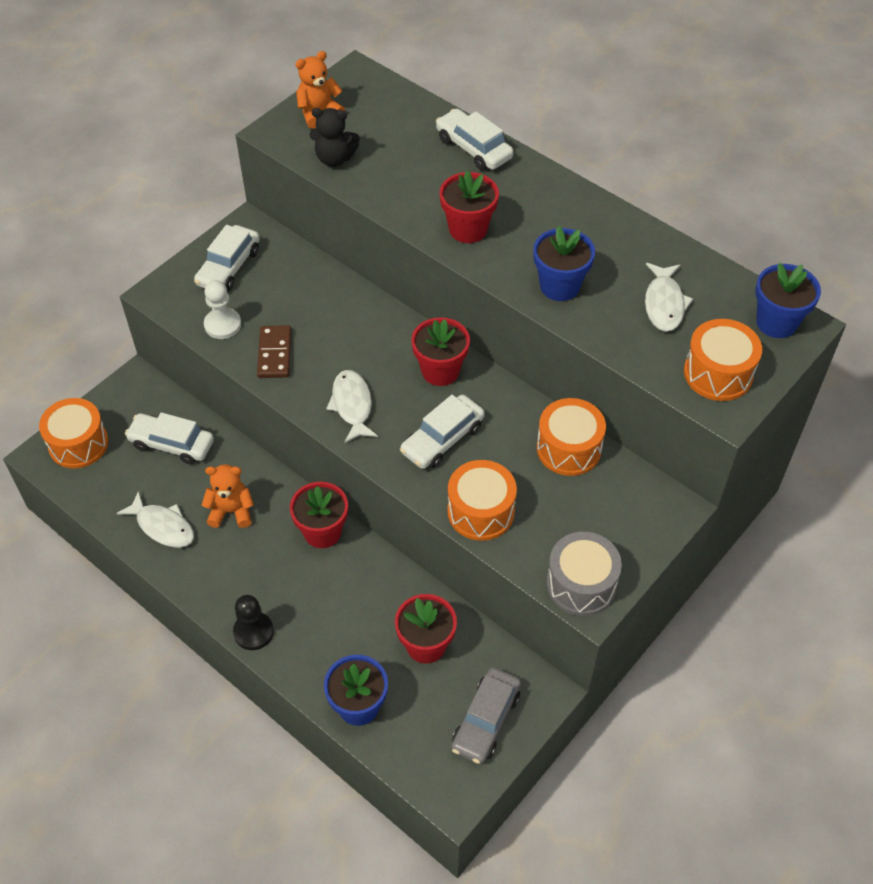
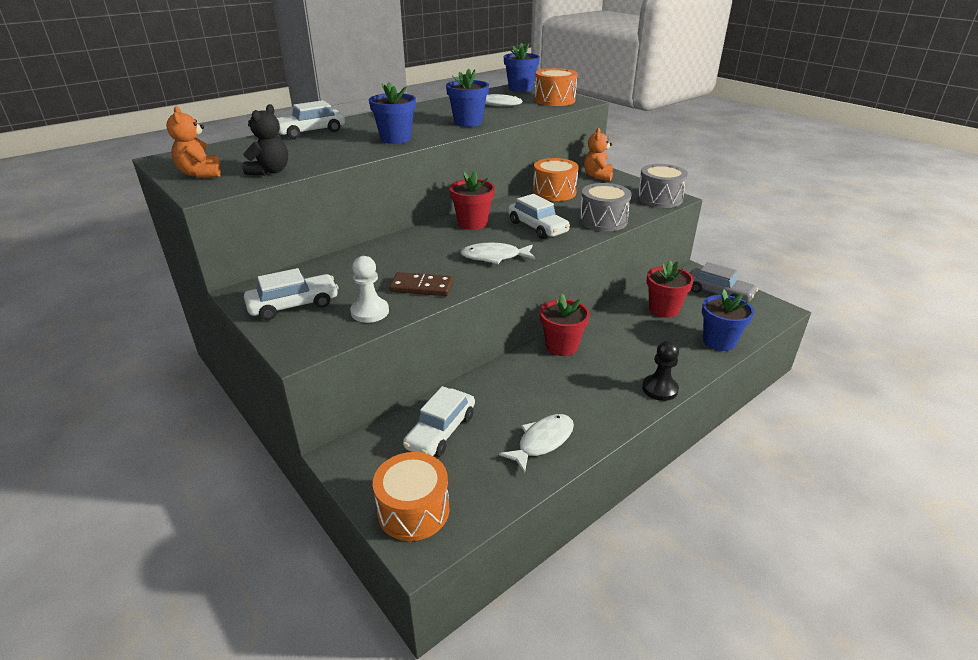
camera: 80 degrees left, 20 degrees down
white car [194,225,260,291] -> white car turned 60 degrees counterclockwise [244,268,339,320]
orange teddy bear [202,464,254,528] -> orange teddy bear moved to [584,128,613,181]
red flower pot [440,170,499,243] -> blue flower pot [369,82,416,144]
orange drum [448,460,517,541] -> grey drum [579,183,632,231]

